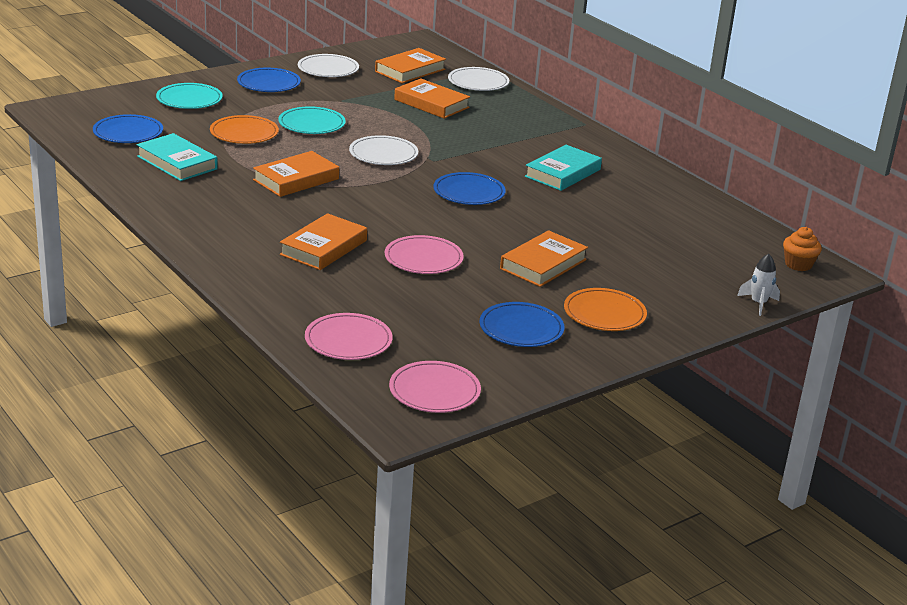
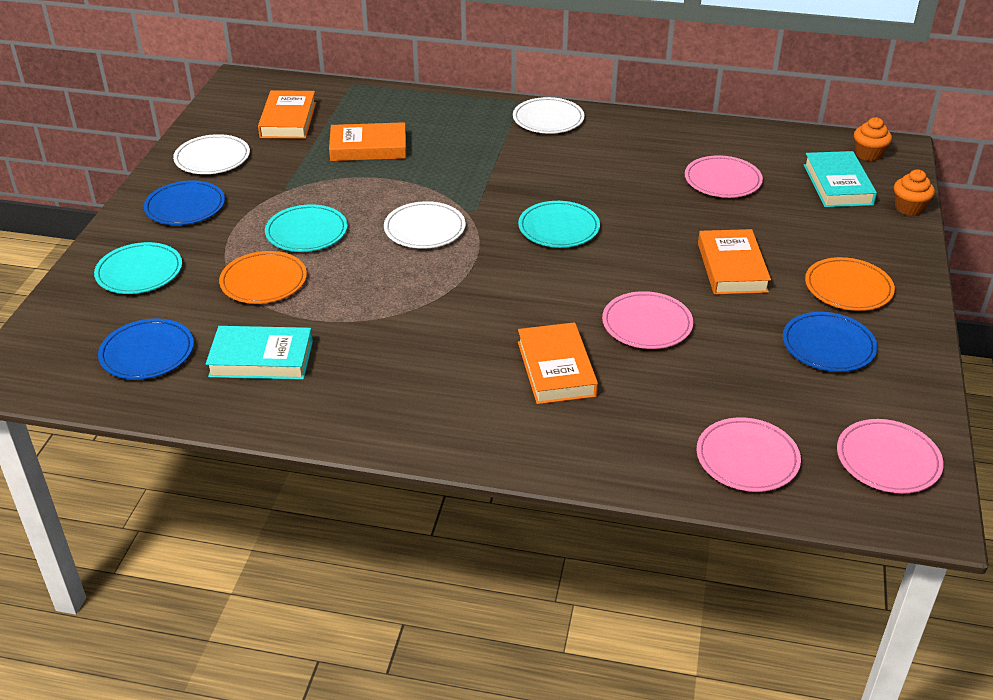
camera: 40 degrees left, 10 degrees up
orange book [253,151,339,197] -> none
blue plate [433,172,506,205] -> turquoise plate [518,201,600,248]
white plate [448,67,509,91] -> white plate moved to [513,97,584,134]
turquoise book [525,145,602,191] -> turquoise book moved to [804,151,877,207]
white rocket [737,254,780,316] -> orange cupcake [894,170,935,216]
none -> pink plate [685,155,763,198]

